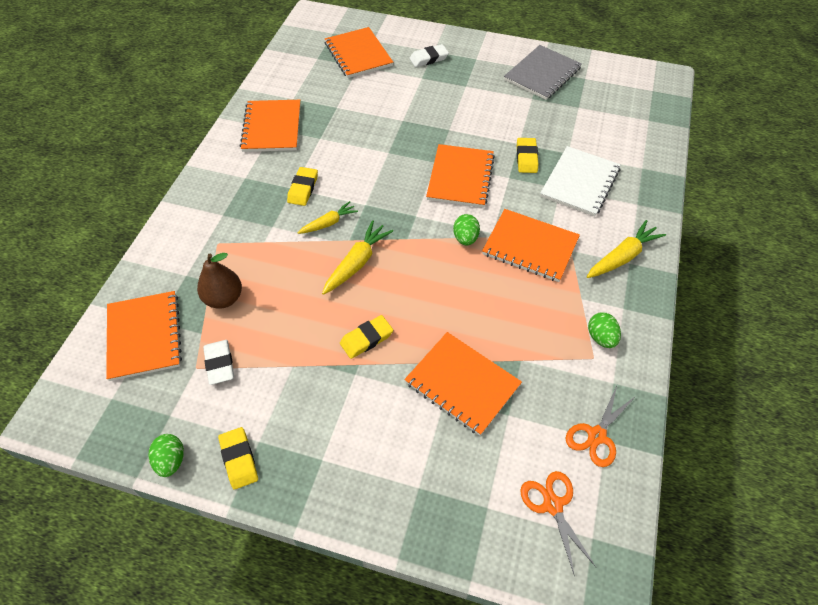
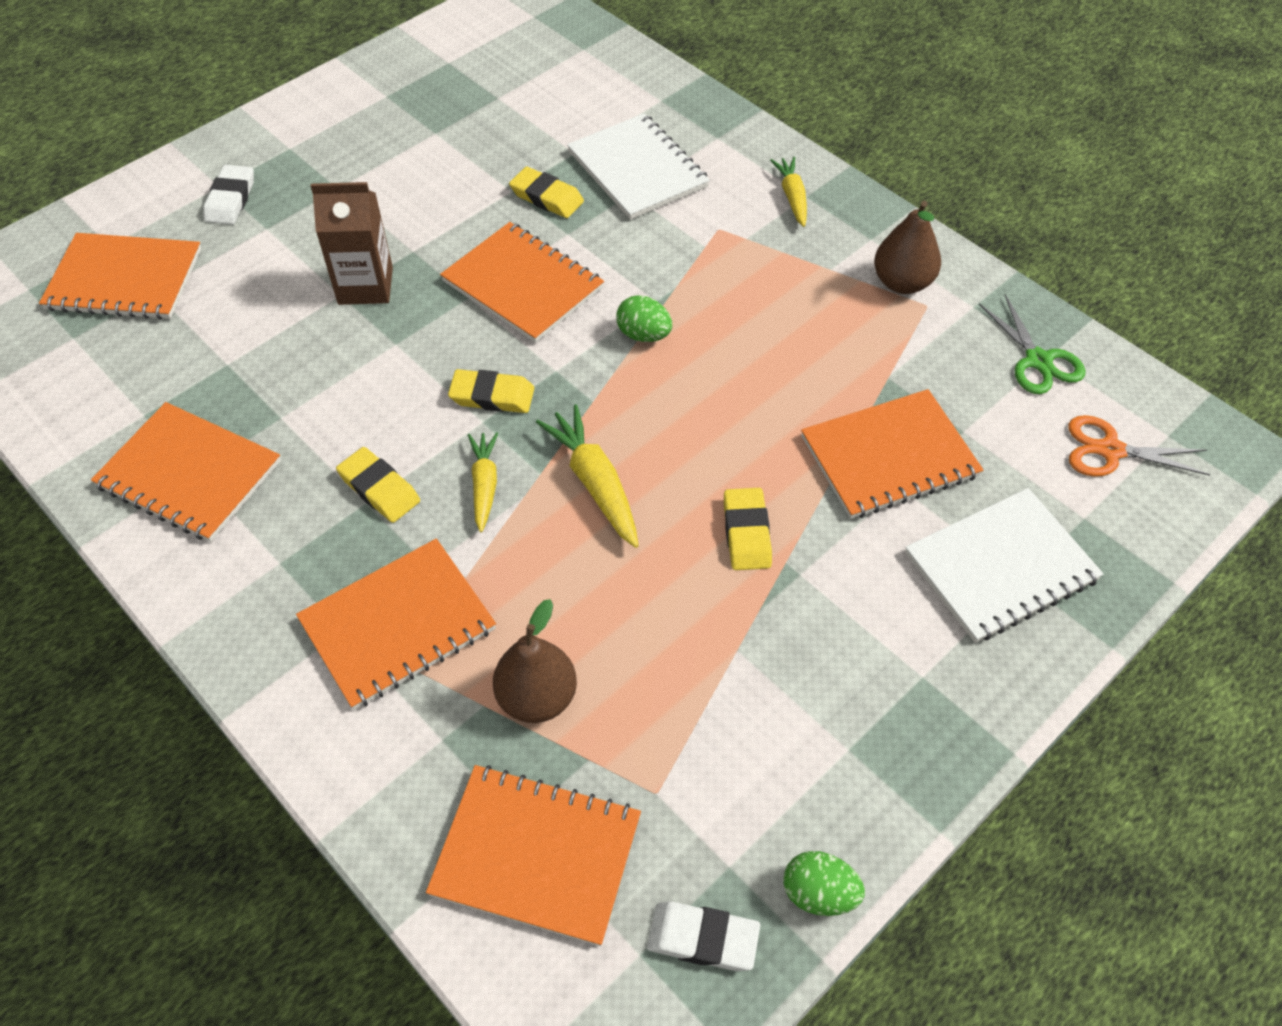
camera: 60 degrees left, 0 degrees up
white eraser [203,340,234,385] -> white eraser moved to [647,901,760,971]
yellow eraser [218,427,258,490] -> yellow eraser moved to [448,369,534,413]
orange notebook [482,209,580,282] -> orange notebook moved to [296,539,496,710]
grey notebook [504,45,582,100] -> none
orange scissors [566,386,637,467] -> green scissors [979,294,1085,394]
yellow carrot [587,220,666,278] -> yellow carrot [770,157,807,227], size x0.66
green egg [588,312,621,348] -> brown pear [874,201,941,294]
none -> brown carton [311,182,393,305]
none -> white notebook [905,488,1103,643]

